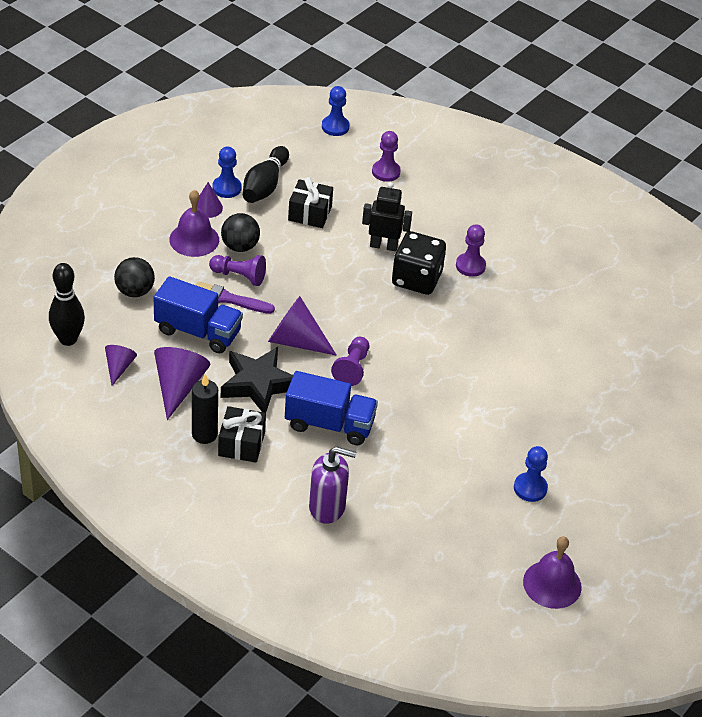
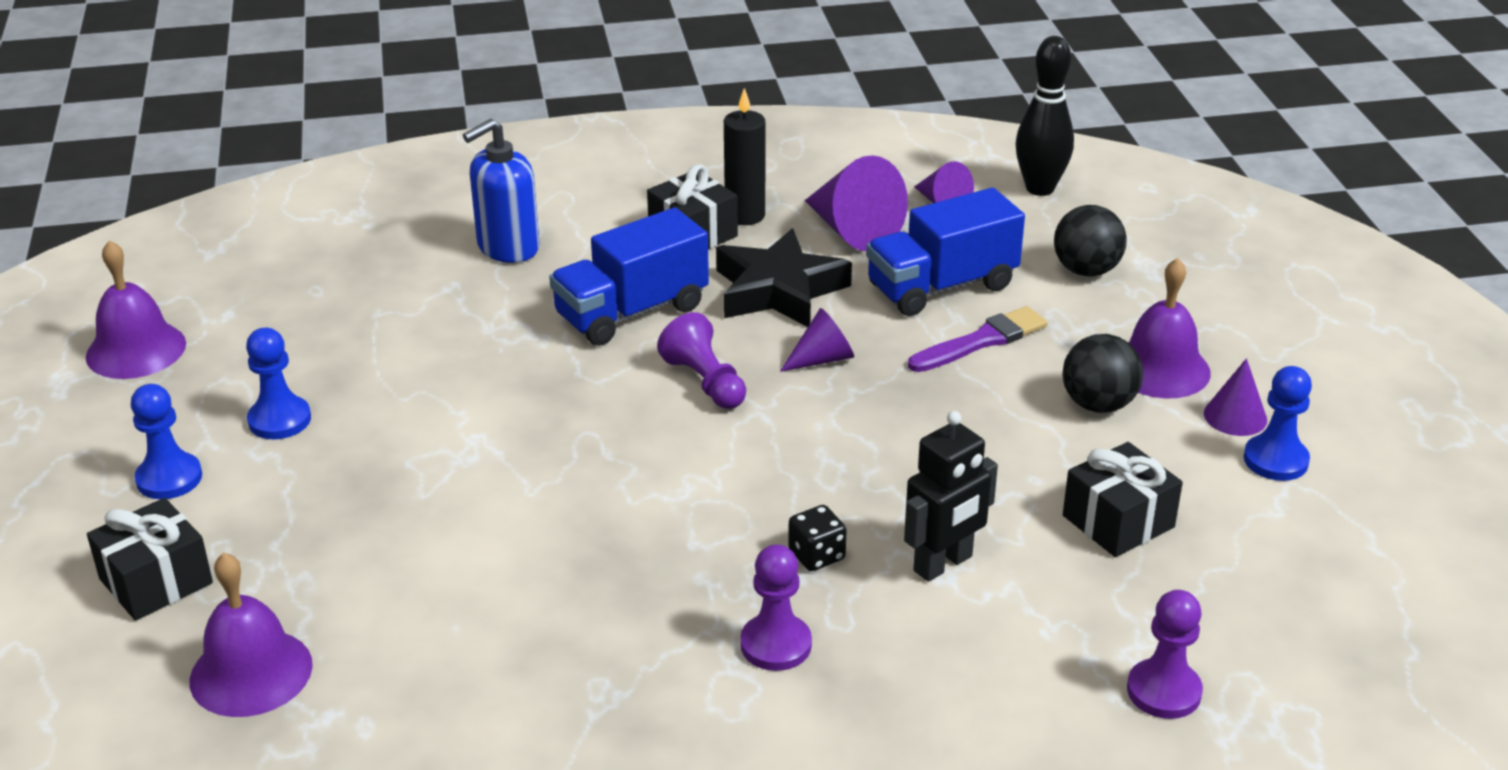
camera: 135 degrees right, 10 degrees down
purple pawn [209,255,266,286] -> none
black bowling pin [243,146,289,203] -> none
purple cone [268,296,337,356] -> purple cone [780,308,854,372], size x0.58
purple soap dispenser [309,447,356,524] -> blue soap dispenser [463,119,540,263]
blue pawn [322,86,350,136] -> blue pawn moved to [131,384,202,499]
black dice [392,231,446,295] -> black dice [788,505,847,571], size x0.46
none -> black gift [87,498,213,621]
none -> purple bell [189,553,313,717]

